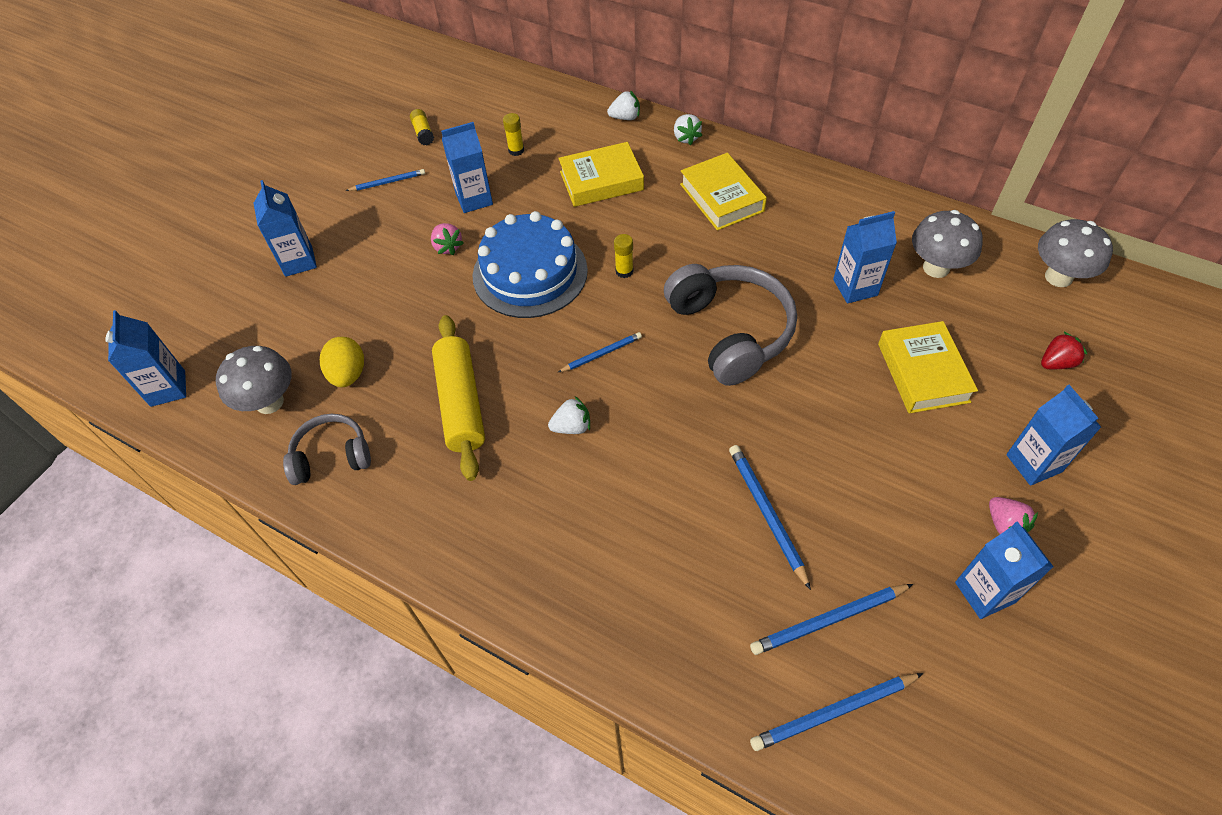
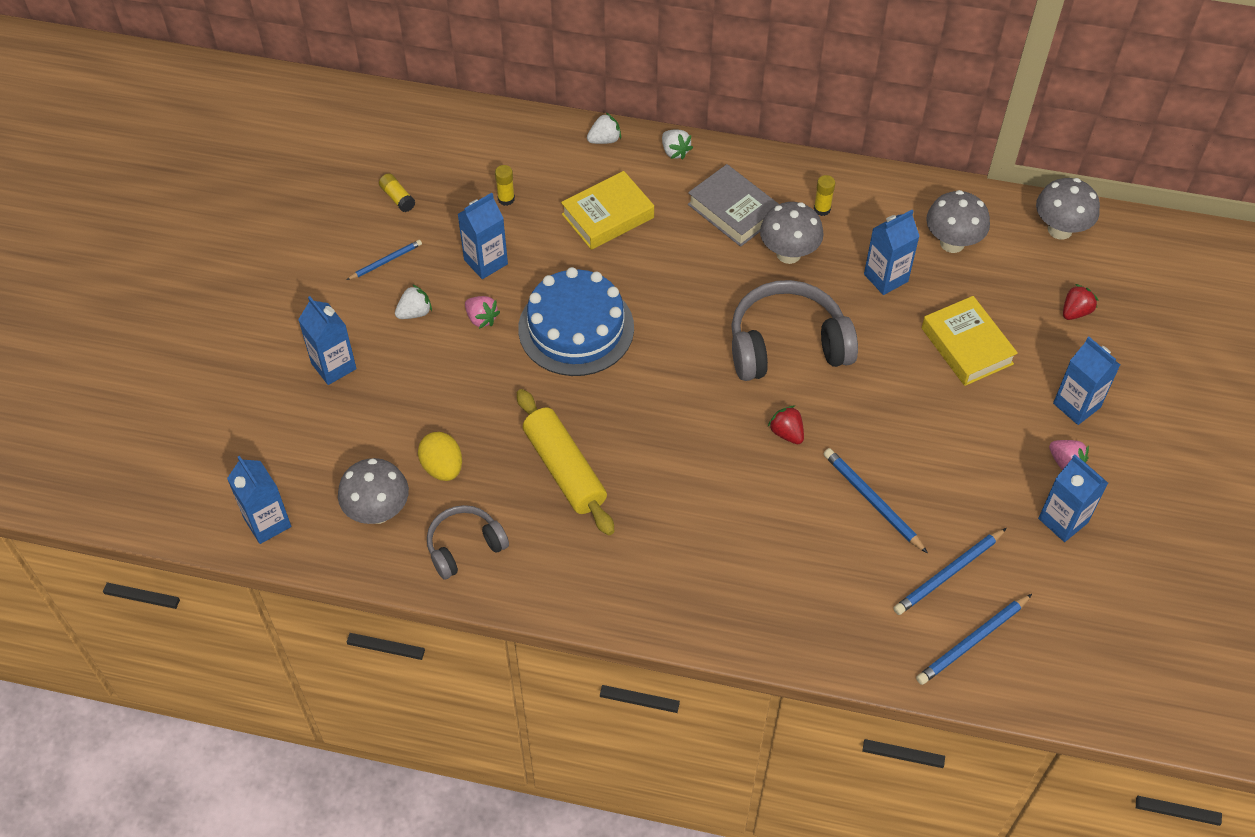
camera: 20 degrees left, 0 degrees up
white strawberry [548,396,590,434] -> white strawberry moved to [395,284,432,319]
blue pencil [558,332,642,372] -> none
yellow glue stick [614,234,633,278] -> yellow glue stick moved to [814,175,835,216]
grey headphones [664,264,797,386] -> grey headphones turned 60 degrees counterclockwise [731,280,858,381]
yellow book [680,153,767,231] -> grey book [688,164,779,247]
none -> grey mushroom [760,202,824,264]
none -> red strawberry [768,406,804,444]

